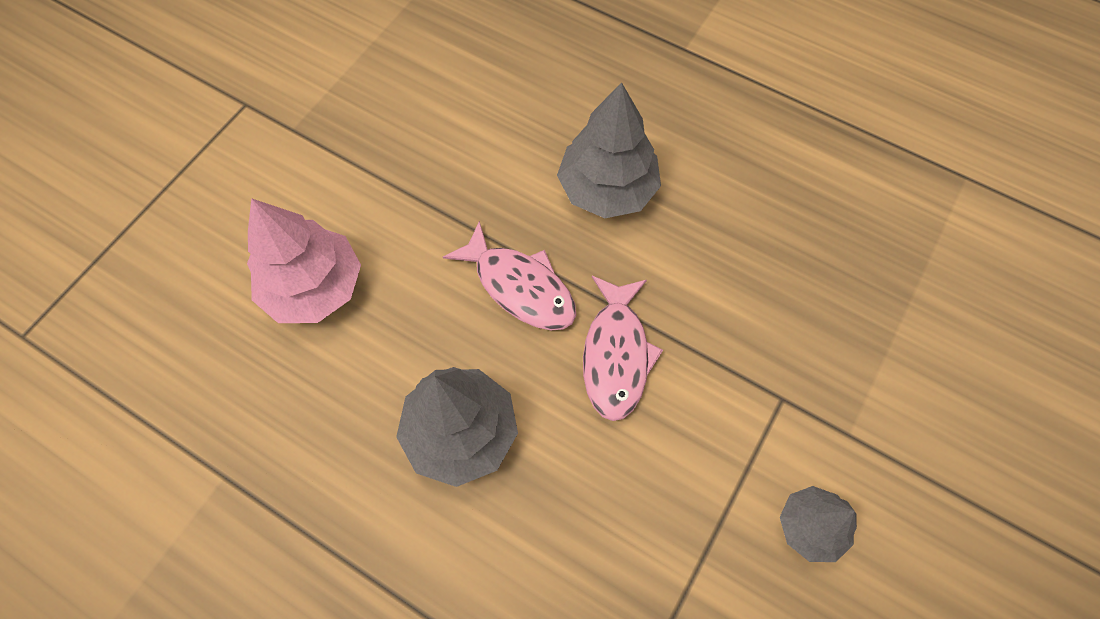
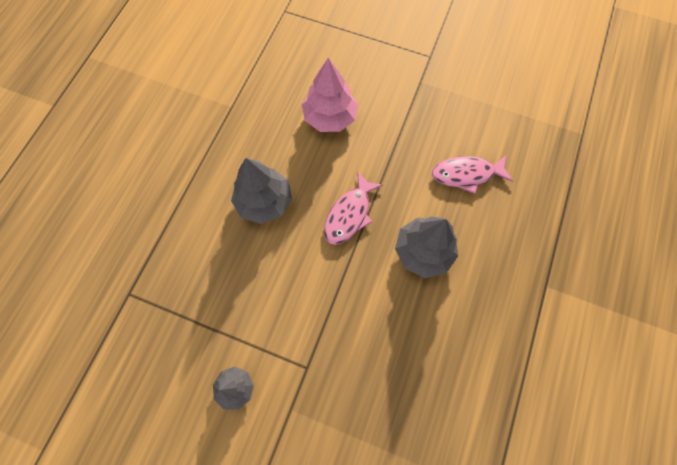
camera: 80 degrees right, 5 degrees up
pink fish [583,276,663,421] -> pink fish moved to [432,156,513,194]

